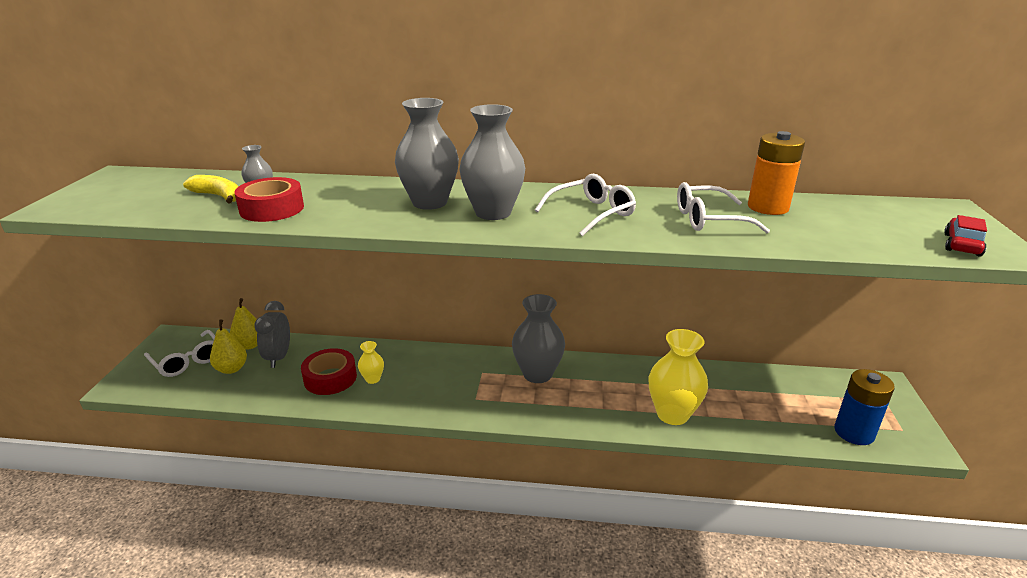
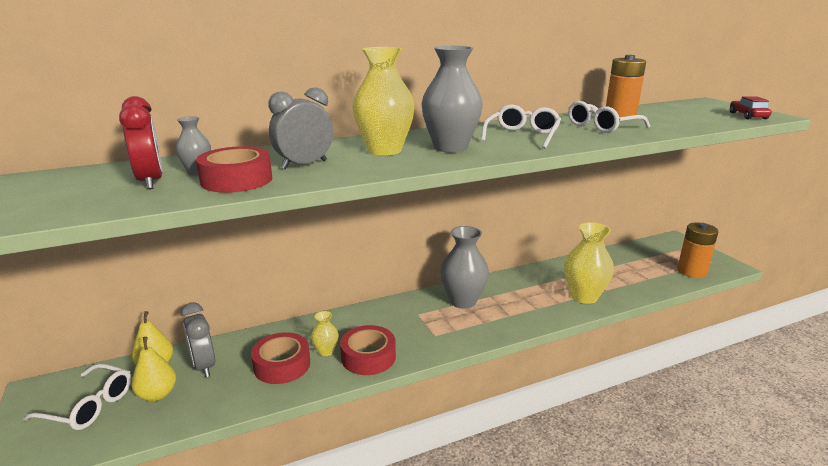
camera: 30 degrees left, 5 degrees down
yellow banana [183,175,239,204] -> red clock [119,96,163,189]
grey vase [395,98,459,210] -> yellow vase [352,47,415,156]
blue battery [834,369,895,445] -> orange battery [677,222,718,278]
none -> grey clock [268,87,333,169]
none -> red tape [340,325,396,375]

